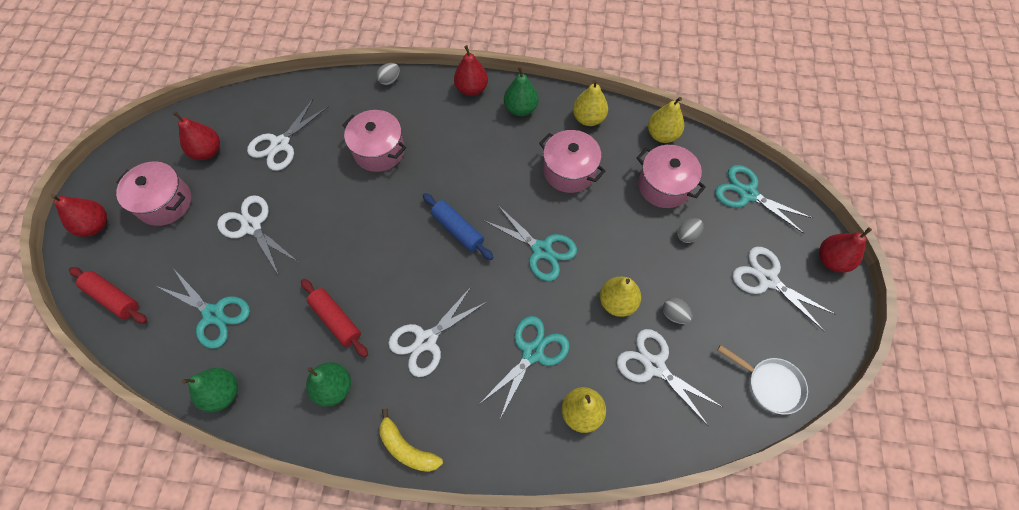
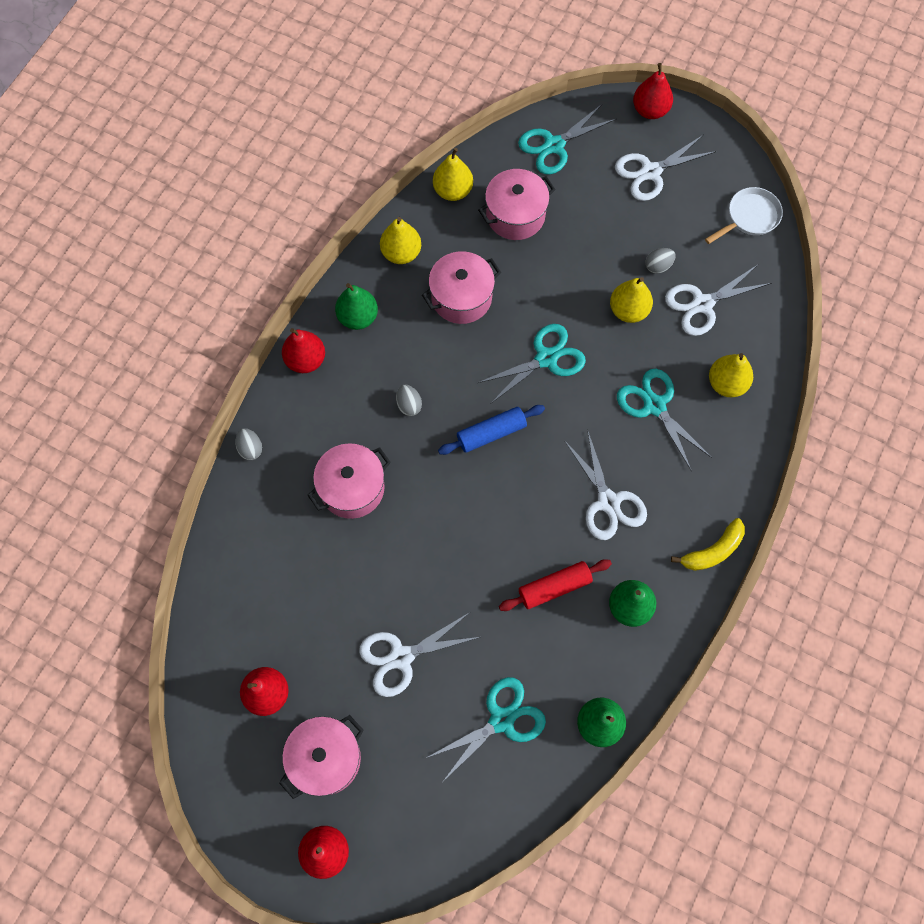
camera: 70 degrees left, 5 degrees up
red rolling pin [69,267,147,324] -> none
white scissors [247,98,329,171] -> none
grey egg [677,218,703,243] -> grey egg moved to [396,384,422,416]

